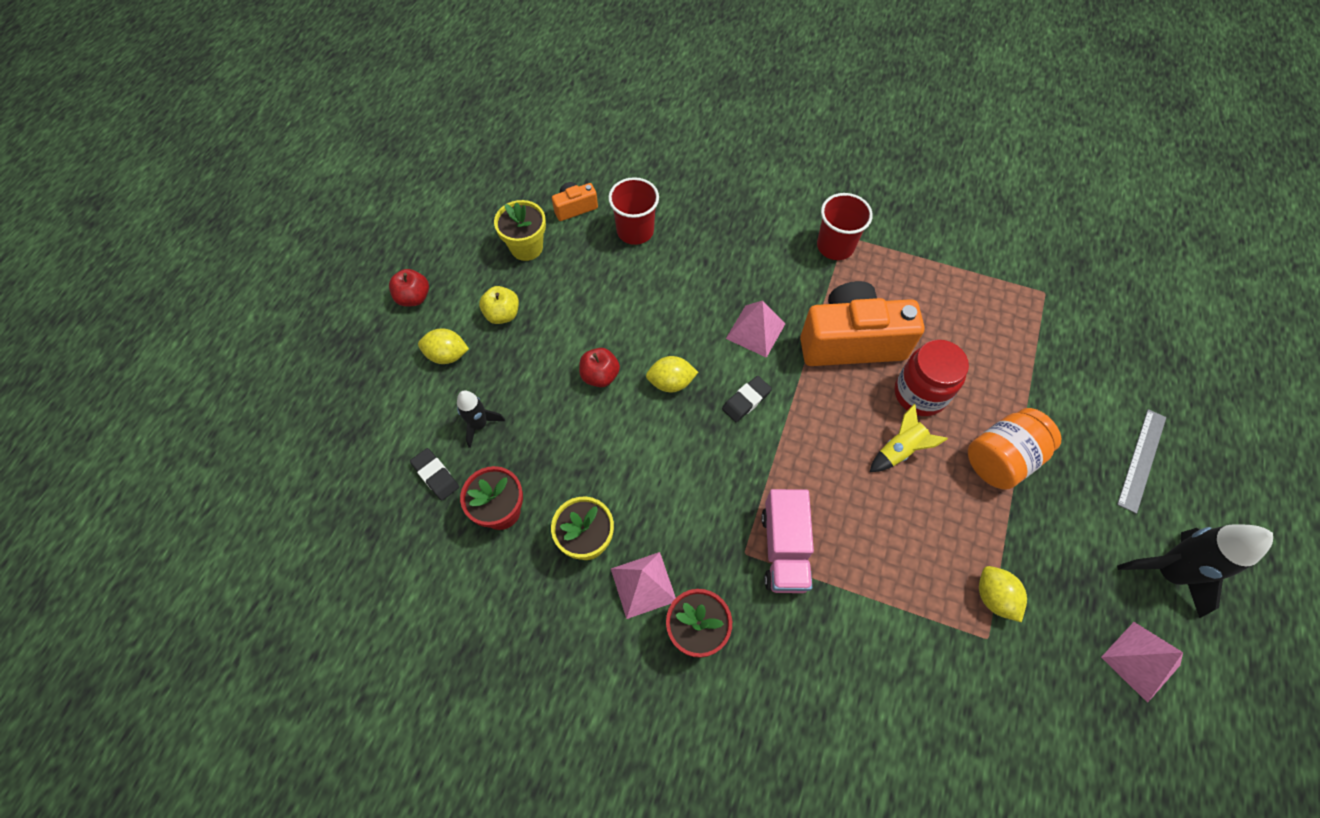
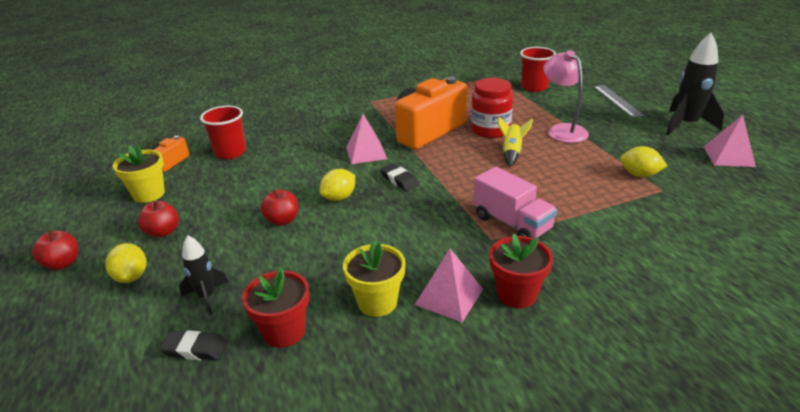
camera: 40 degrees left, 30 degrees down
yellow lemon [418,329,469,364] -> yellow lemon turned 75 degrees counterclockwise [105,243,146,283]
yellow apple [479,286,519,324] -> red apple [138,200,179,238]
black eraser [722,376,772,422] -> black eraser turned 45 degrees counterclockwise [380,163,419,191]
red cup [817,193,873,260] -> red cup moved to [520,47,556,92]
orange jar [968,408,1061,490] -> pink lamp [543,50,589,143]

